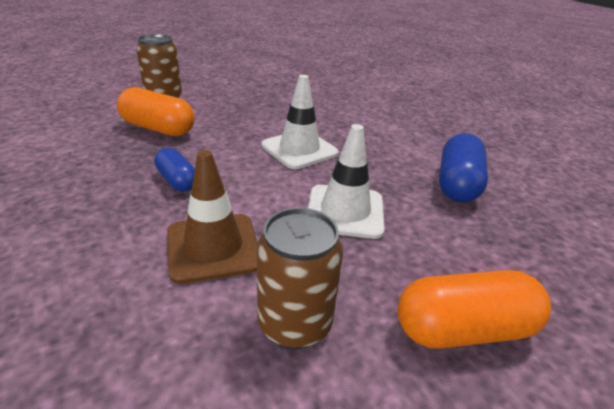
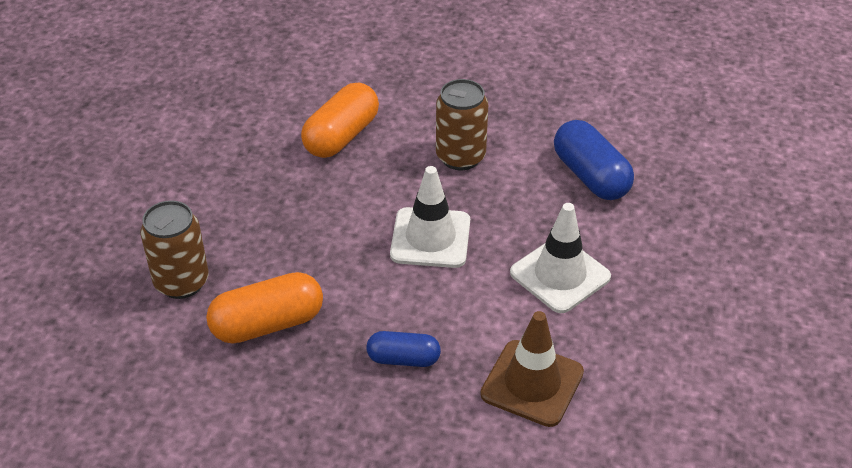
camera: 45 degrees left, 10 degrees up
brown can [257,208,343,349] -> brown can moved to [436,79,488,170]
orange capsule [397,270,551,349] -> orange capsule moved to [301,83,379,158]

